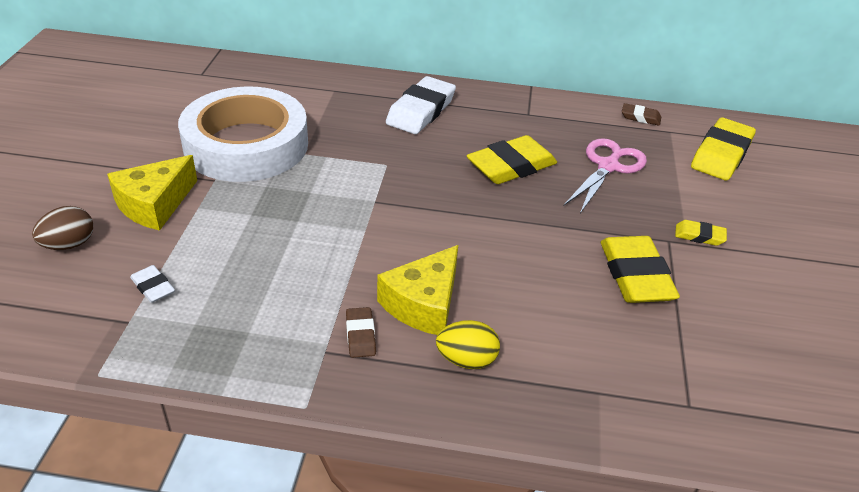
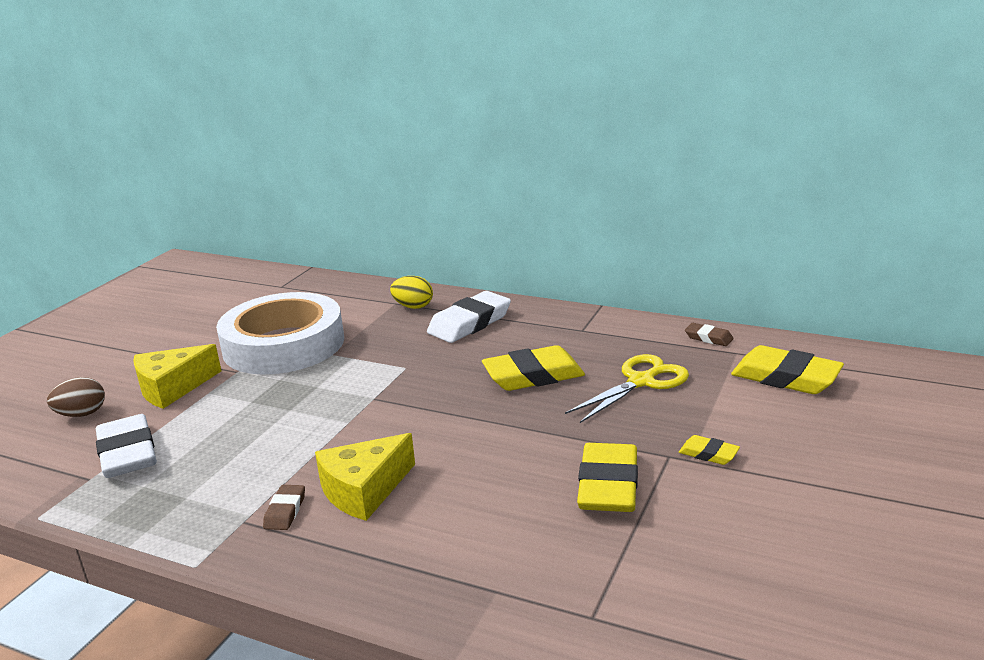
camera: 20 degrees right, 15 degrees down
white eraser [130,265,175,303] -> white eraser [96,414,157,478], size x2.04
yellow egg [436,320,500,369] -> yellow egg moved to [390,276,433,309]
pink scissors [564,138,647,213] -> yellow scissors [565,354,689,423]
yellow eraser [691,117,756,181] -> yellow eraser turned 75 degrees clockwise [731,345,844,394]

